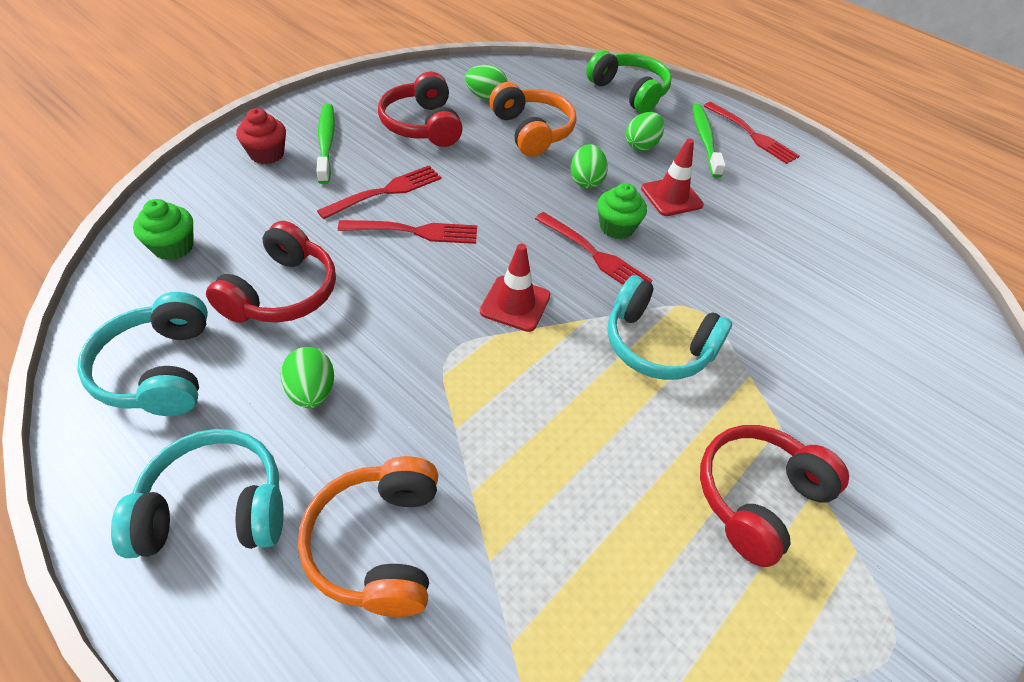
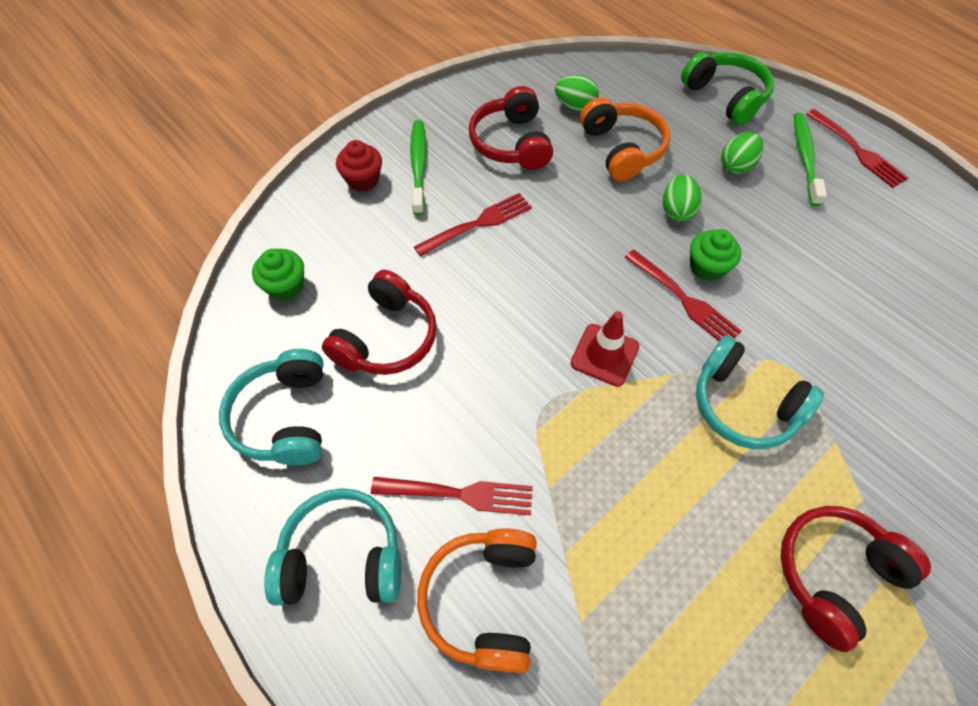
camera: 10 degrees right, 10 degrees up
green egg [281,347,334,408] -> none
red fork [338,220,477,244] -> red fork moved to [371,477,533,515]
red traffic cone [641,139,704,216] -> none

